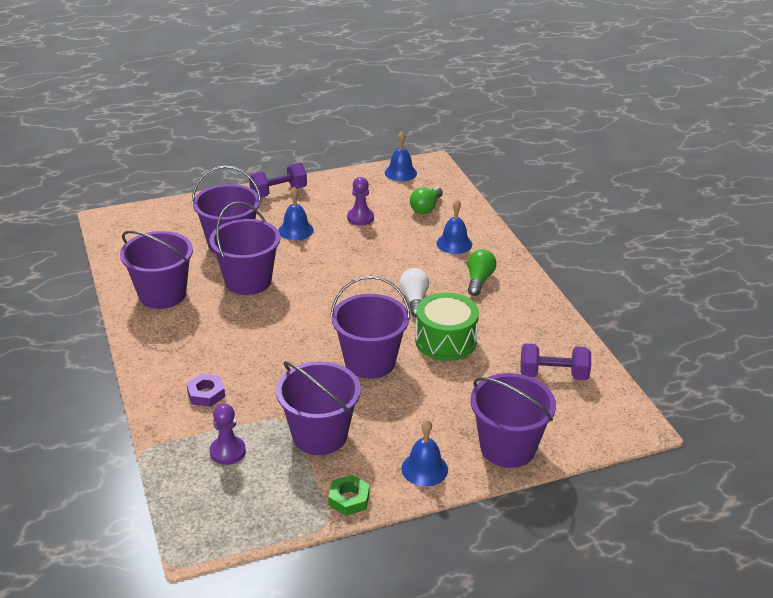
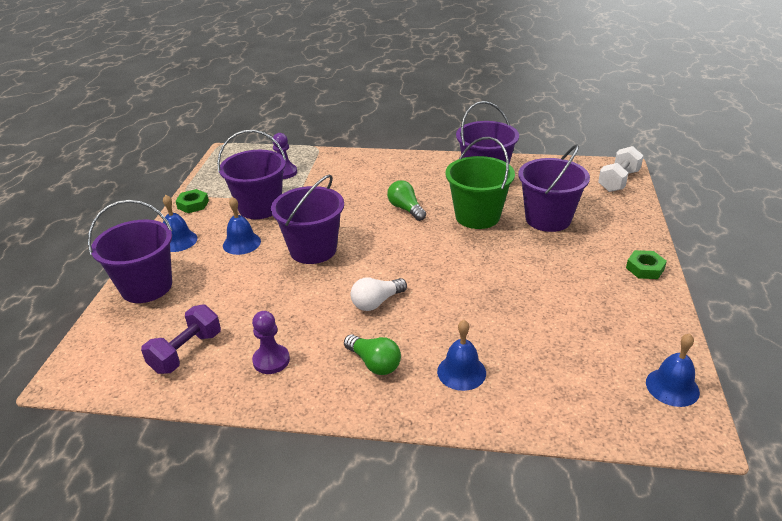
camera: 120 degrees right, 0 degrees up
purple nut [186,374,225,407] -> none
purple bucket [210,202,280,295] -> green bucket [445,137,515,229]
purple dumbbell [249,163,307,197] -> green nut [626,250,667,279]
blue bell [278,187,314,240] -> blue bell moved to [223,197,261,255]
purple pawn [347,177,374,225] -> purple pawn moved to [252,311,290,374]
white light bulb [400,268,429,317] -> white light bulb turned 120 degrees clockwise [350,277,407,311]
green light bulb [410,187,443,214] -> green light bulb moved to [387,180,426,221]
green drum [415,292,479,361] -> none
none -> white dumbbell [598,146,643,192]

